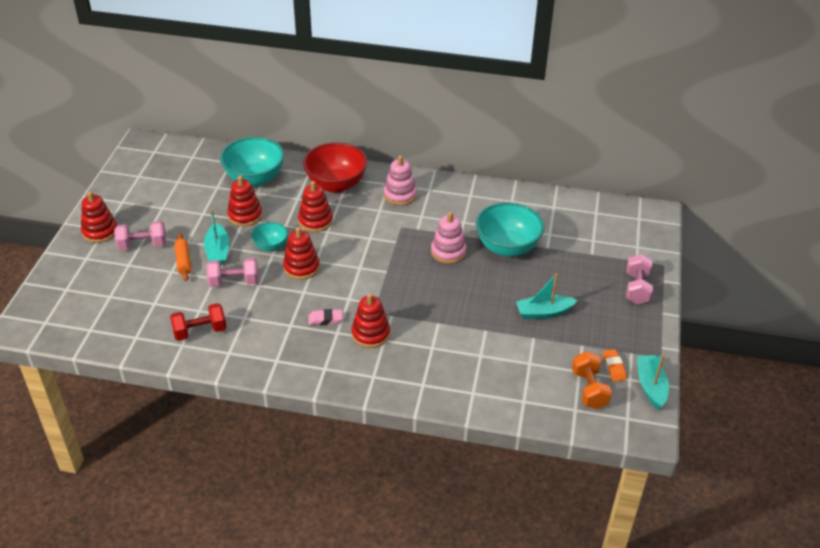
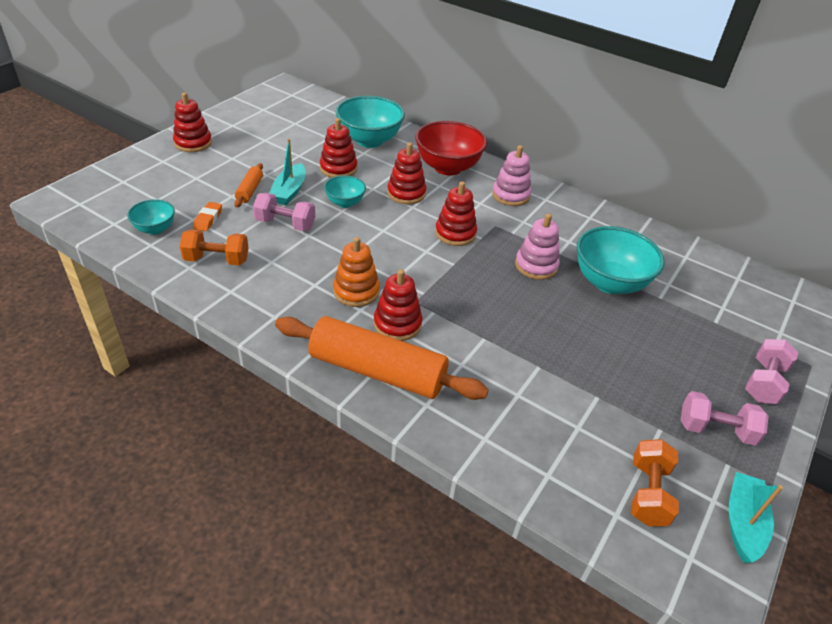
camera: 20 degrees right, 0 degrees up
pink dumbbell [114,221,166,250] -> pink dumbbell moved to [681,391,768,446]
red dumbbell [170,303,227,341] -> orange dumbbell [180,229,249,265]
red stacking toy [283,227,320,280] -> red stacking toy moved to [435,181,477,246]
pink eraser [308,309,343,325] -> orange stacking toy [333,237,380,307]
turquoise boat [516,274,578,319] -> none
orange eraser [603,349,626,382] -> orange eraser moved to [193,202,222,231]
none -> turquoise bowl [127,199,175,235]
none -> orange rolling pin [275,316,489,400]

